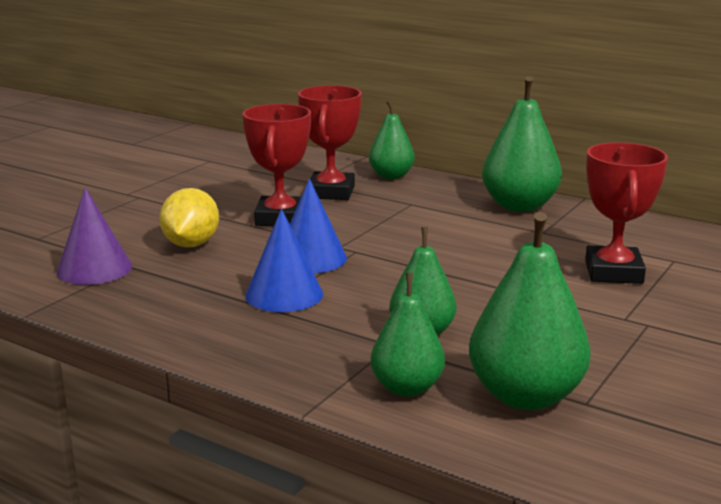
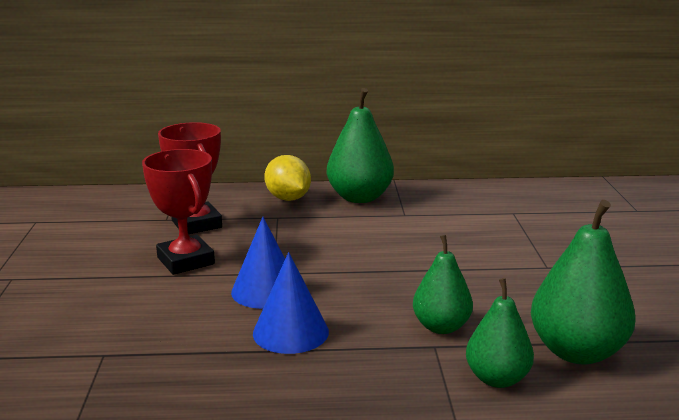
camera: 35 degrees left, 0 degrees up
purple cone [57,187,132,285] -> none
yellow lemon [159,188,219,247] -> yellow lemon moved to [264,155,311,201]
green pear [369,100,415,179] -> none
red trophy [585,142,668,284] -> none

